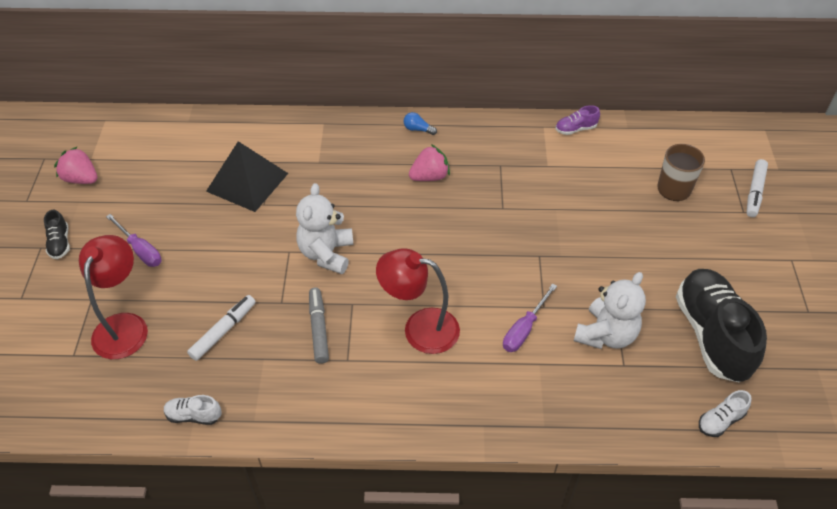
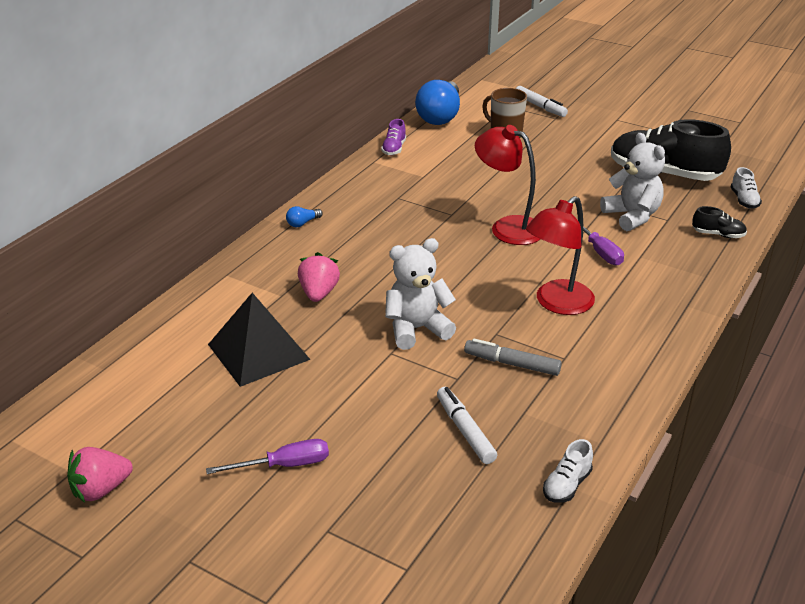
camera: 60 degrees left, 15 degrees down
black shoe [44,210,70,259] -> black shoe moved to [692,206,747,238]
red lamp [79,235,148,359] -> red lamp moved to [475,125,541,245]
white teddy bear [296,183,353,274] -> white teddy bear turned 120 degrees clockwise [385,238,456,350]
pink strawberry [409,144,450,181] -> pink strawberry moved to [298,252,340,302]
none -> blue light bulb [415,80,460,125]

